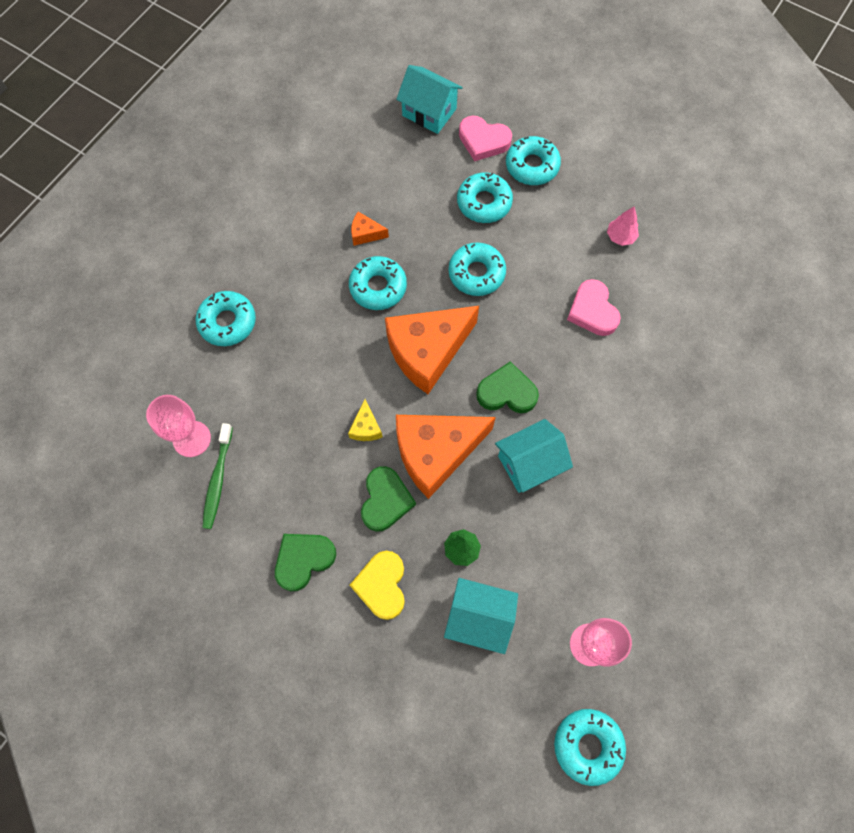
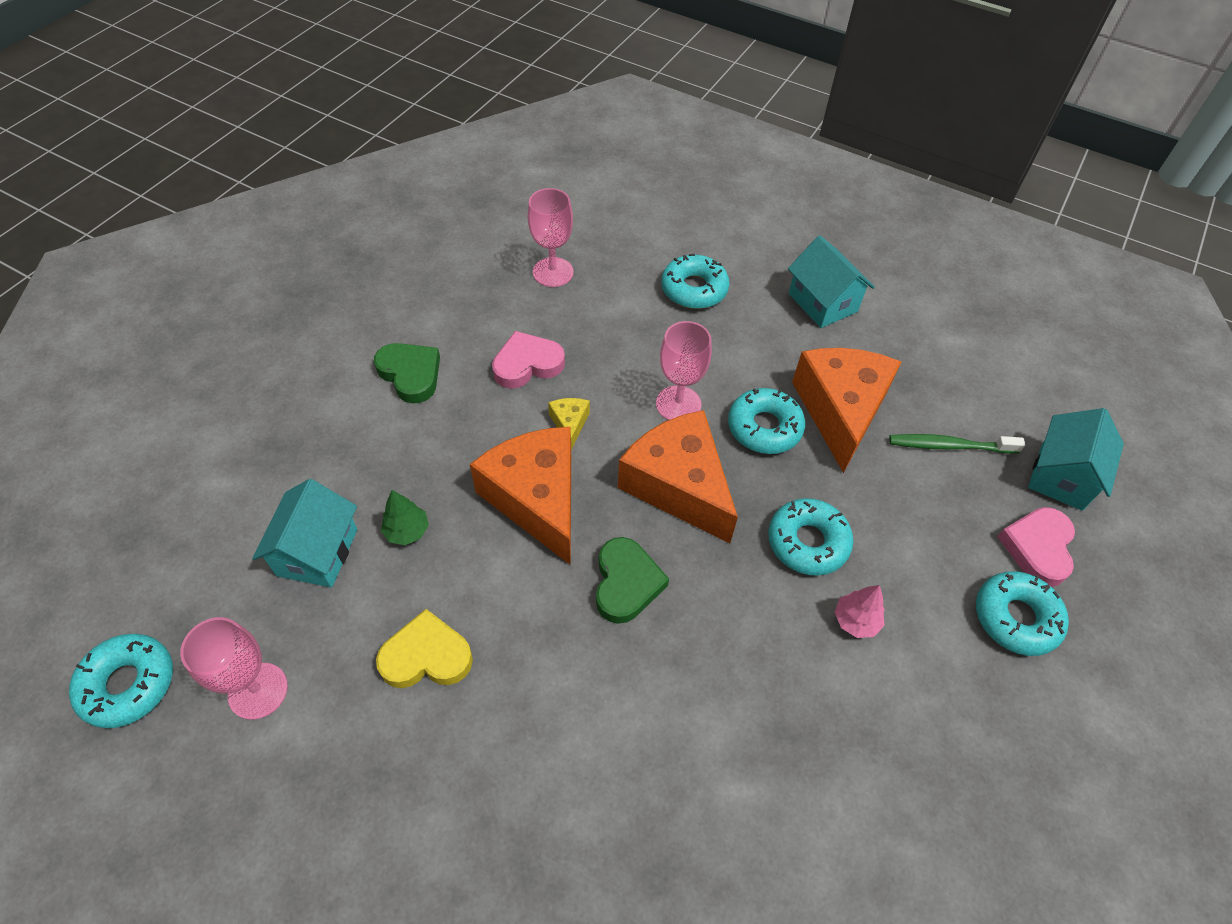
camera: 85 degrees right, 15 degrees down
green toothbrush [202,423,233,529] -> green toothbrush moved to [889,434,1025,454]
yellow cheese [348,399,383,441] -> yellow cheese turned 90 degrees clockwise [548,398,590,450]
yellow heart [349,551,405,620] -> yellow heart moved to [376,609,473,688]
orange cheese [351,212,389,246] -> orange cheese [792,348,901,473], size x2.41
green heart [361,466,416,532] -> none
turquoise donut [457,172,513,223] -> none
turquoise house [495,419,573,493] -> turquoise house moved to [788,235,875,328]
pink heart [567,279,621,336] -> pink heart moved to [492,331,565,389]
pink tree [607,207,639,246] -> pink tree moved to [835,585,885,638]
none -> pink goblet [656,321,712,420]

